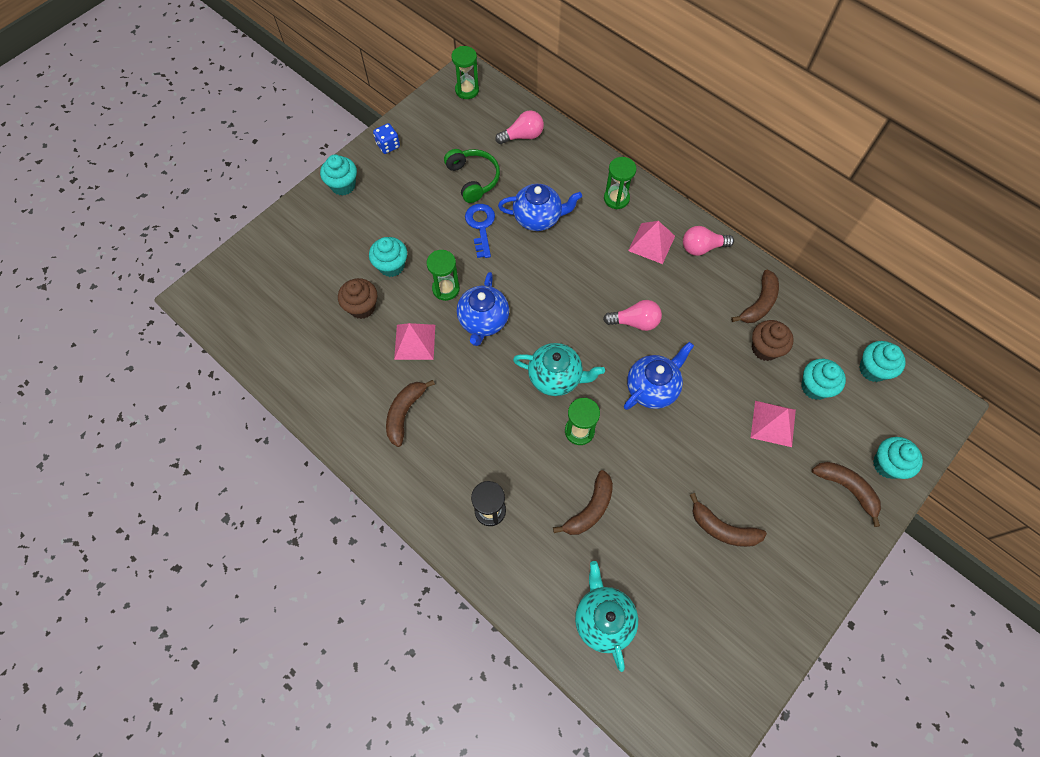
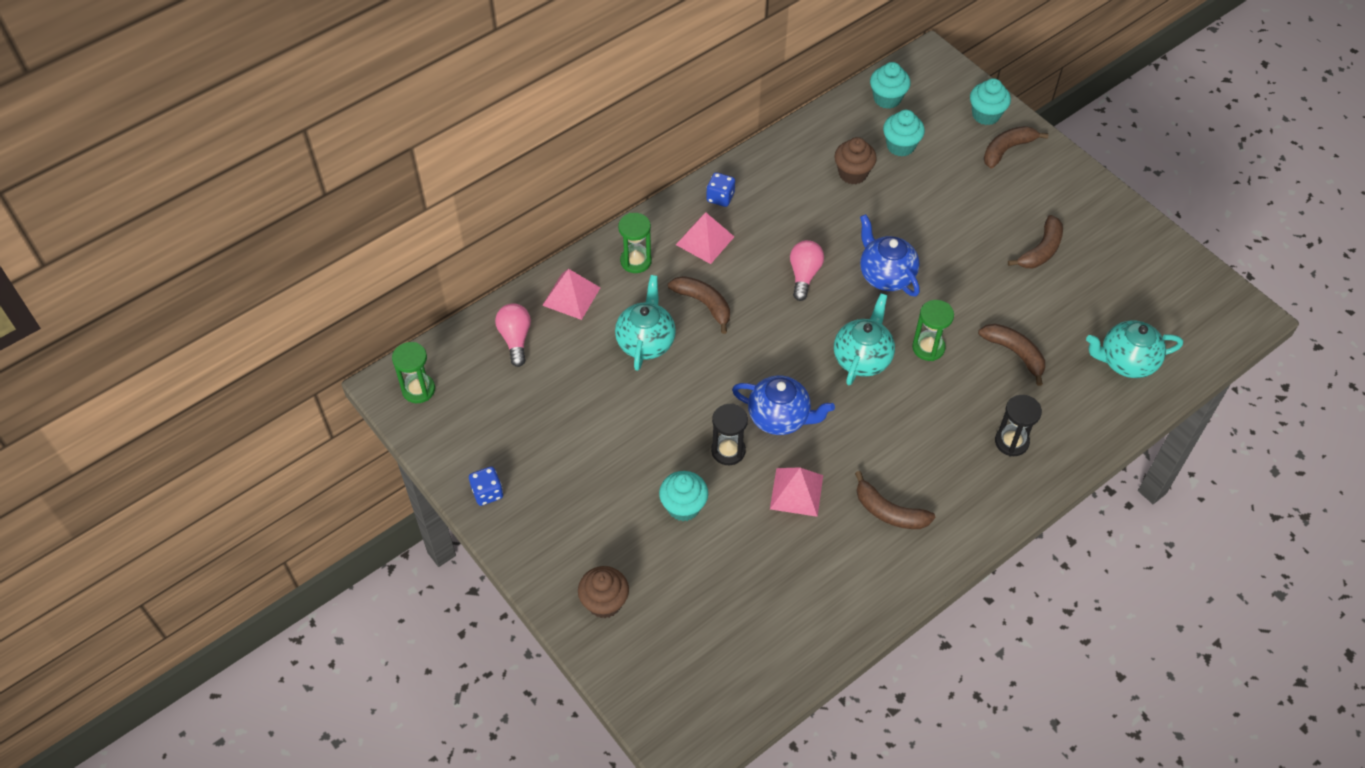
camera: 80 degrees left, 10 degrees down
turquoise cupcake [320,155,357,196] -> none
brown cupcake [338,278,377,319] -> brown cupcake moved to [578,566,629,618]
green hourglass [426,250,460,301] -> black hourglass [711,404,748,465]
green headphones [444,149,500,203] -> none
blue key [465,204,495,258] -> none
blue teapot [498,184,582,231] -> turquoise teapot [615,275,676,371]
pink light bulb [683,226,734,256] -> blue dice [706,172,735,207]
brown banana [731,270,779,323] -> brown banana moved to [668,276,730,334]
pink pyramid [751,401,796,447] -> pink pyramid moved to [542,269,601,320]

